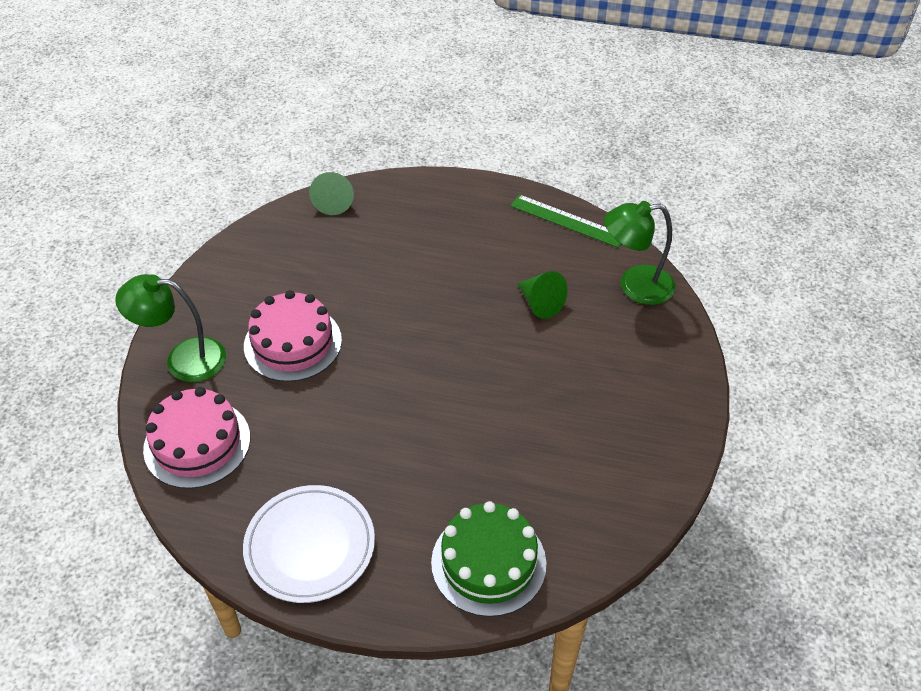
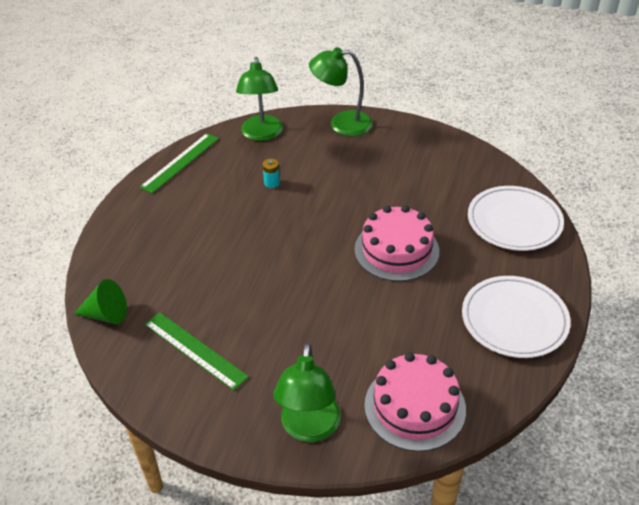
camera: 85 degrees left, 5 degrees down
pink cake [244,290,342,382] -> pink cake moved to [354,205,439,282]
green cake [431,501,546,617] -> white plate [468,186,564,251]
green cone [518,271,568,319] -> turquoise battery [263,159,280,188]
none -> green ruler [145,312,249,391]
none -> green lamp [309,47,373,136]

